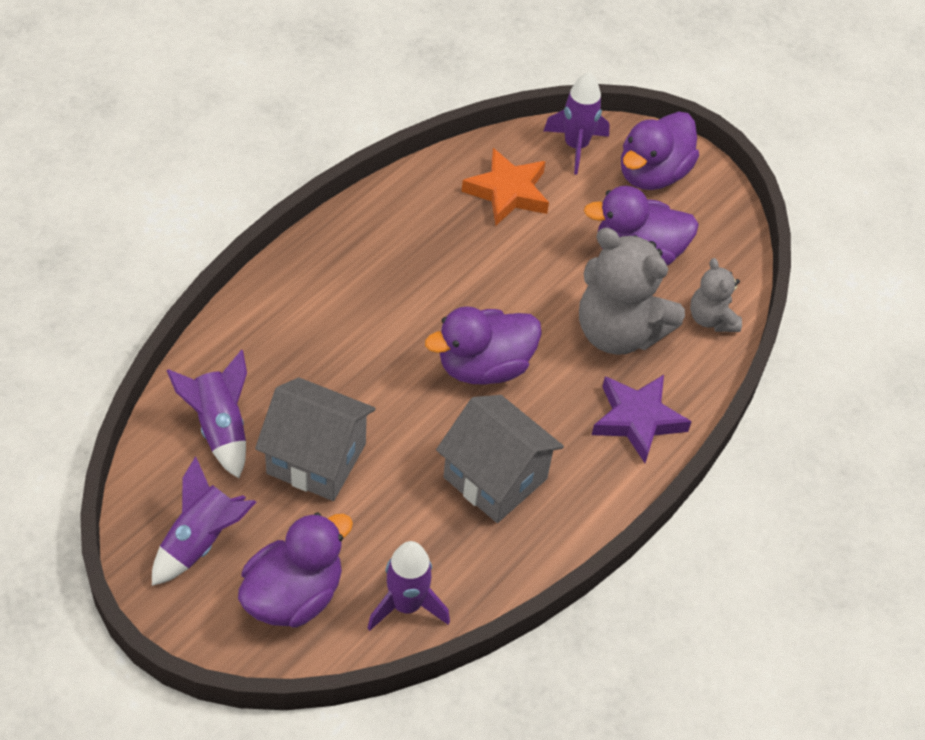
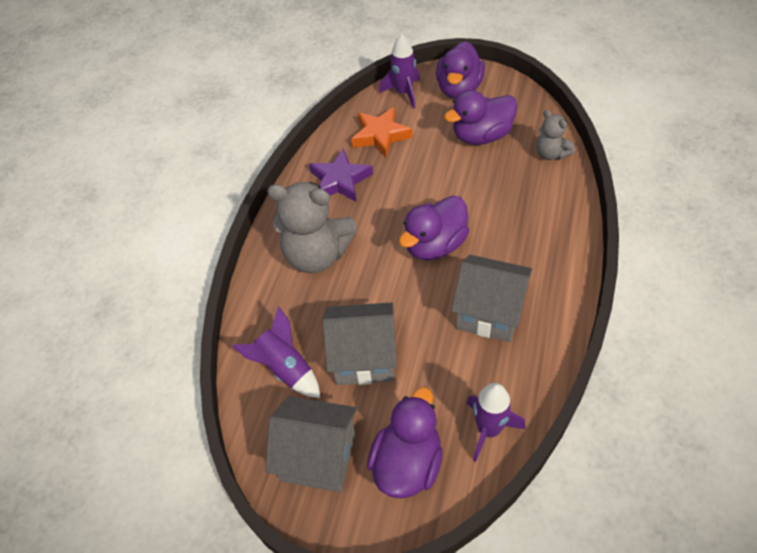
camera: 15 degrees left, 0 degrees up
purple rocket [152,456,256,586] -> grey house [265,396,357,493]
grey teddy bear [579,228,685,355] -> grey teddy bear moved to [267,182,357,273]
purple star [592,375,692,463] -> purple star moved to [309,148,373,202]

